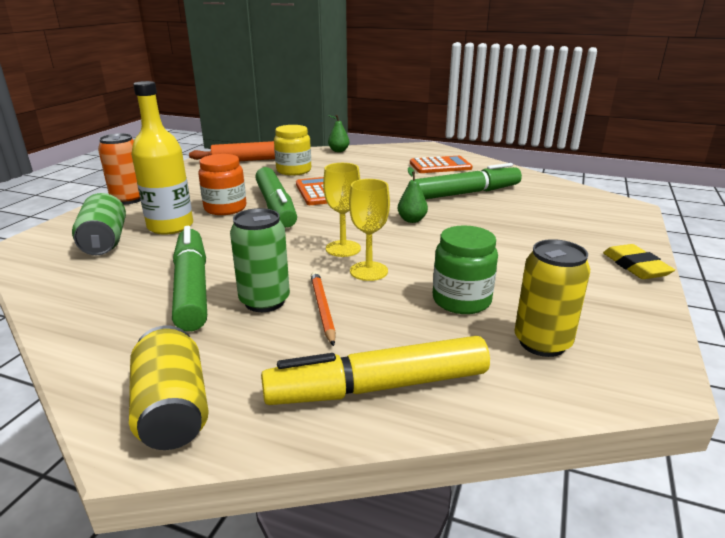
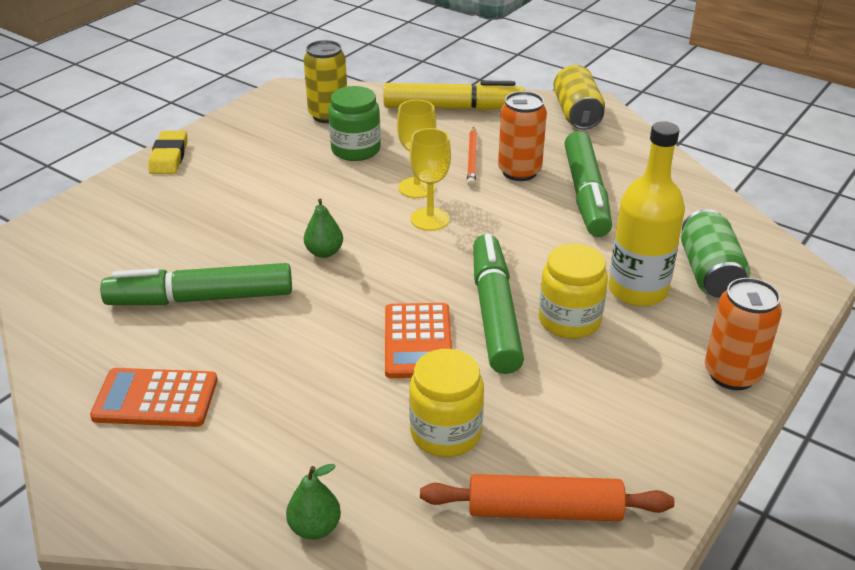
camera: 165 degrees left, 10 degrees up
orange jar [198,154,246,215] -> yellow jar [539,244,608,339]
green can [230,208,290,312] -> orange can [498,91,547,181]

